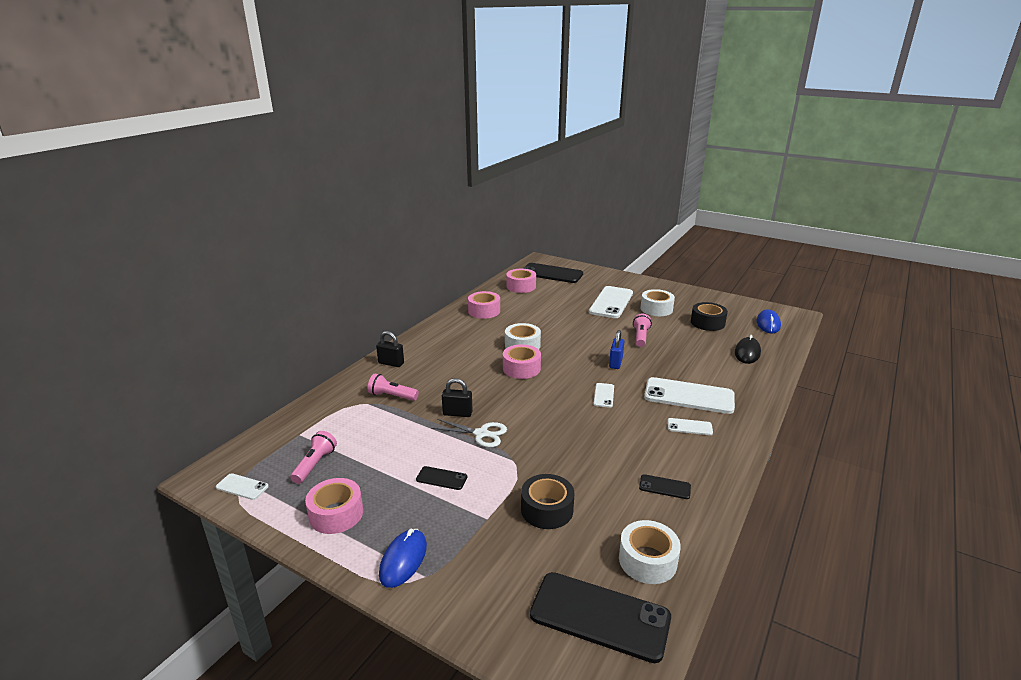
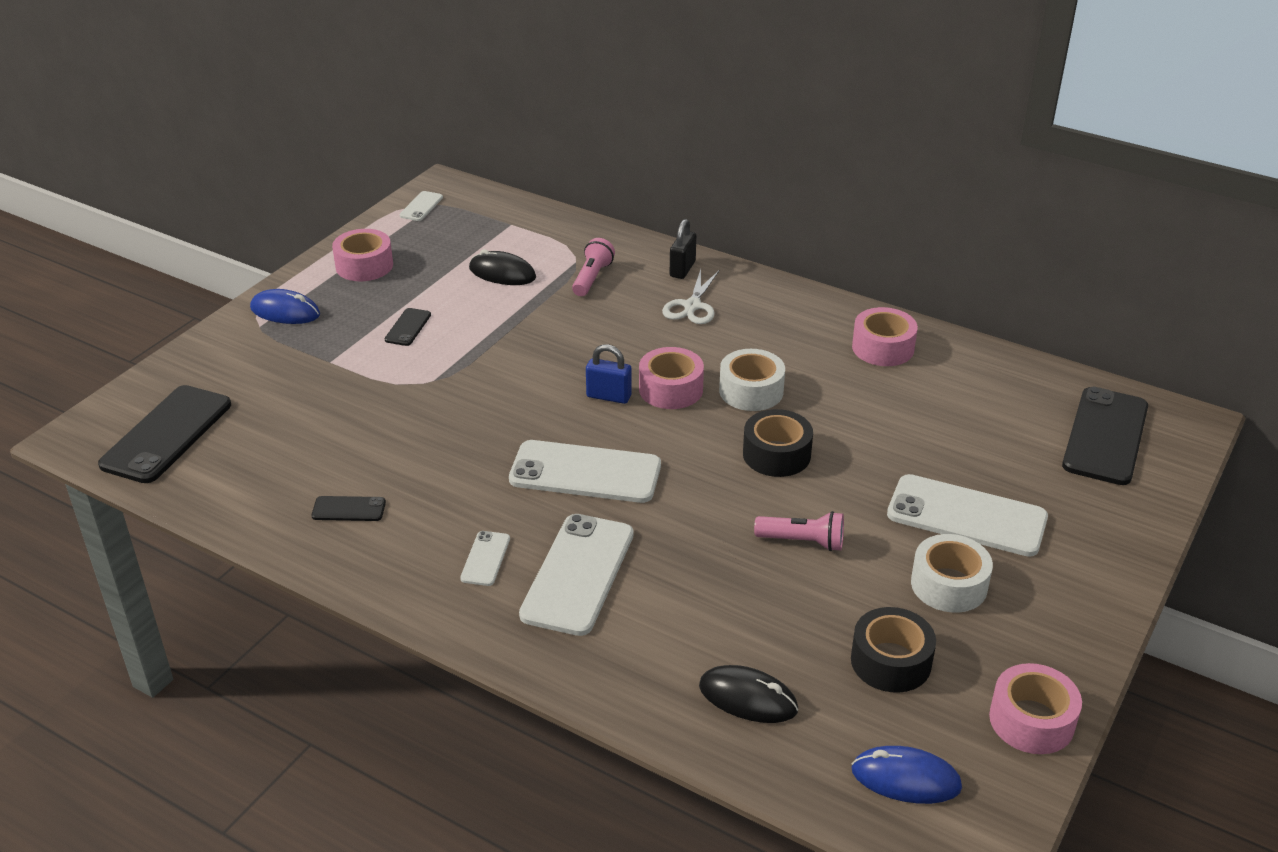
camera: 90 degrees right, 10 degrees up
pink flashlight [290,431,337,484] -> none
white scissors [431,419,507,447] -> white scissors moved to [662,269,719,324]
black padlock [442,378,473,417] -> none
pink tape [506,269,536,293] -> pink tape moved to [989,663,1082,754]
black tape [521,474,574,529] -> black tape moved to [743,409,813,477]
white phone [593,383,614,408] -> white phone [509,440,661,503], size x2.13
blue padlock [609,330,624,369] -> blue padlock moved to [586,344,632,404]
white tape [619,520,681,584] -> none
black phone [639,474,691,499] -> black phone turned 75 degrees clockwise [312,496,386,521]
none -> black mouse [469,249,536,285]

